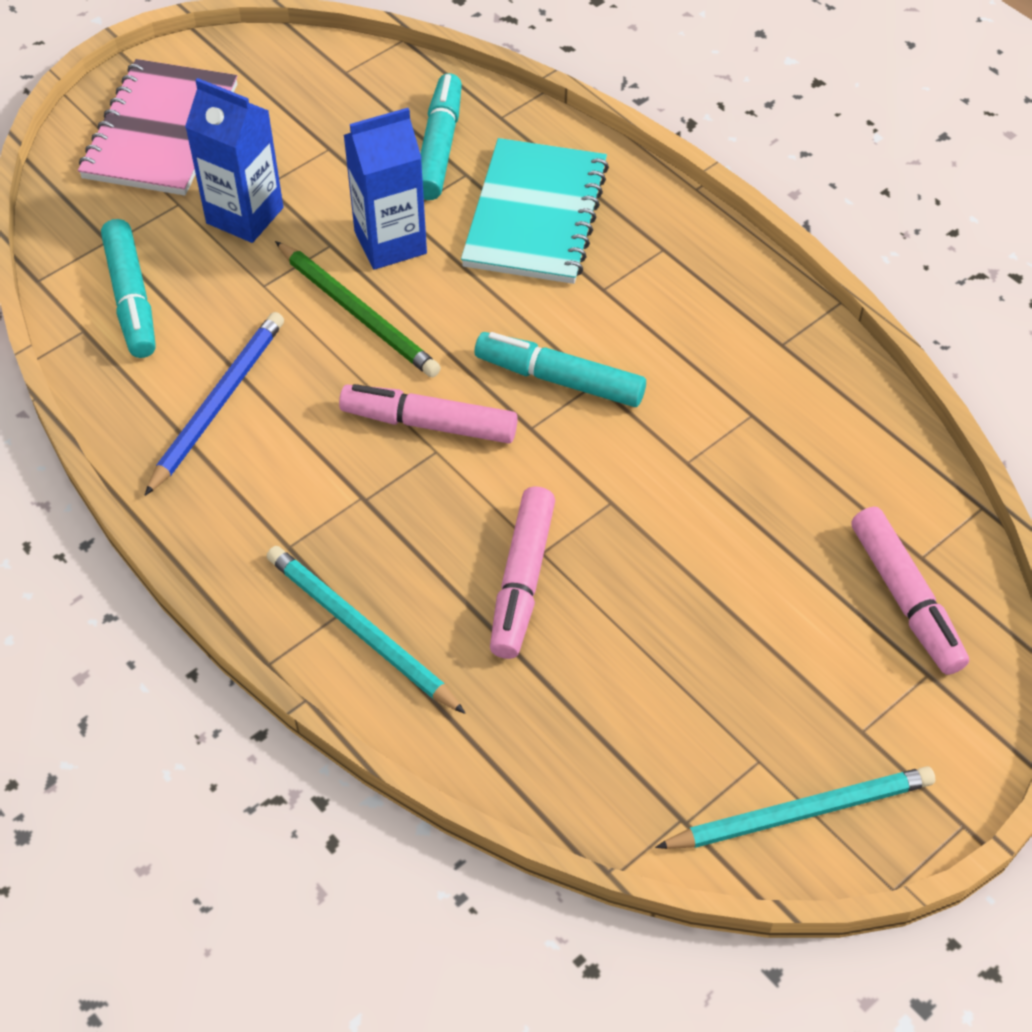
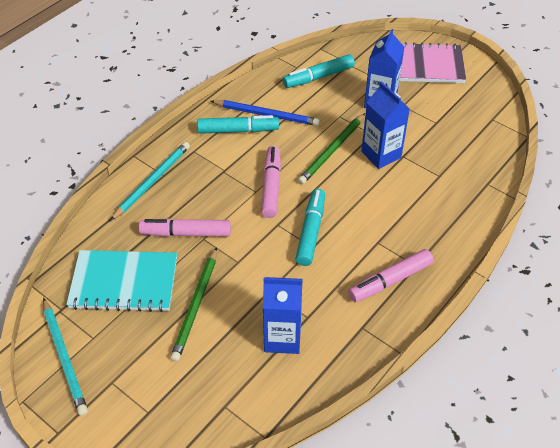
camera: 80 degrees right, 5 degrees down
turquoise marker [420,73,462,200] -> turquoise marker moved to [197,115,279,134]
turquoise notebook [461,138,609,284] -> turquoise notebook moved to [66,250,177,312]
pink marker [851,507,969,675] -> pink marker moved to [348,249,434,302]
none -> green pencil [170,247,217,362]
none -> blue carton [263,277,303,354]

